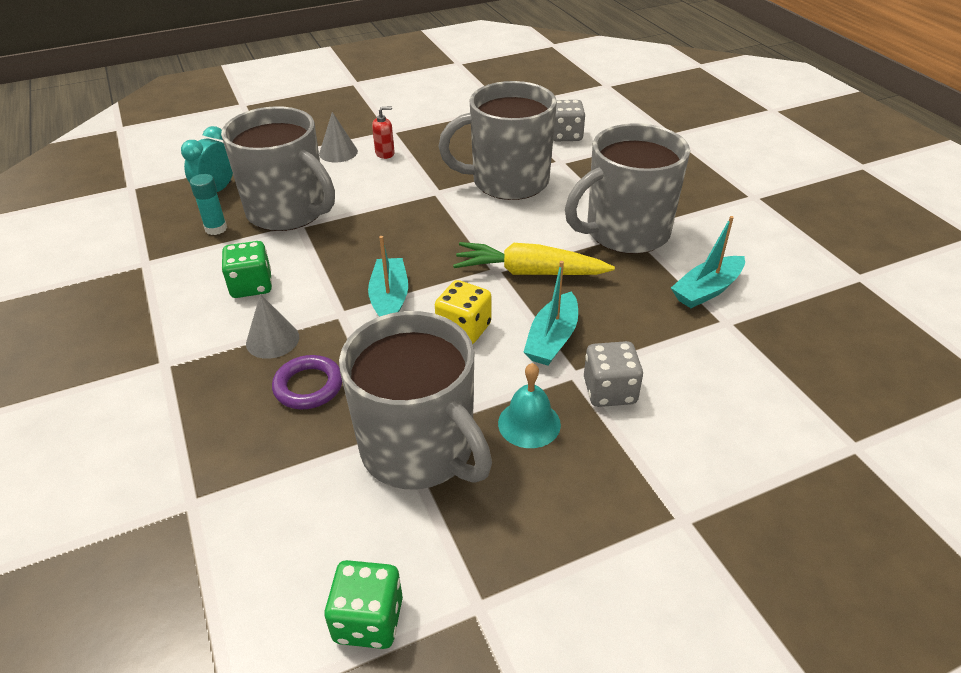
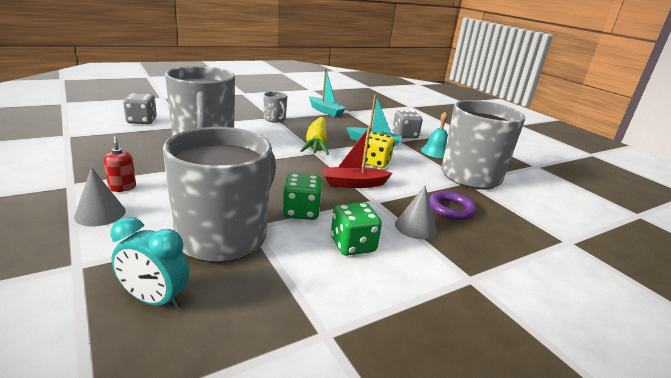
camera: 100 degrees left, 15 degrees down
turquoise glue stick [190,174,227,235] -> none
green dice [325,560,403,649] -> green dice moved to [282,173,322,220]
turquoise boat [368,236,408,317] -> red boat [322,127,392,188]
grey mug [565,123,690,254] -> grey mug [264,91,287,123], size x0.44

